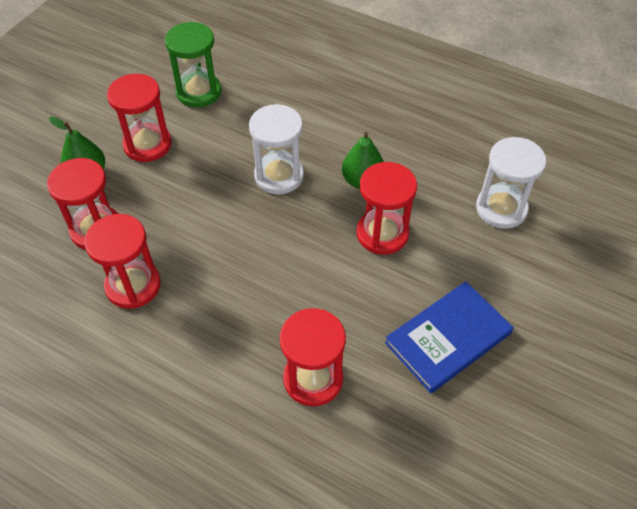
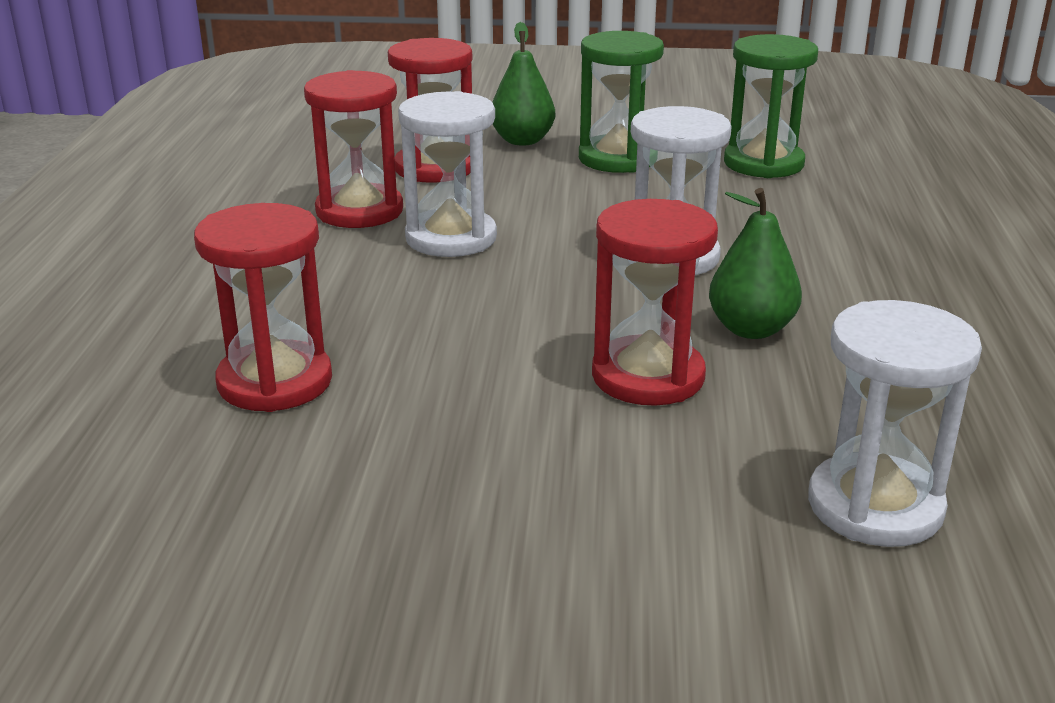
camera: 65 degrees right, 25 degrees down
red hourglass [107,74,172,162] -> green hourglass [579,31,664,173]
blue book [385,281,514,393] -> none
none -> white hourglass [398,91,497,257]

